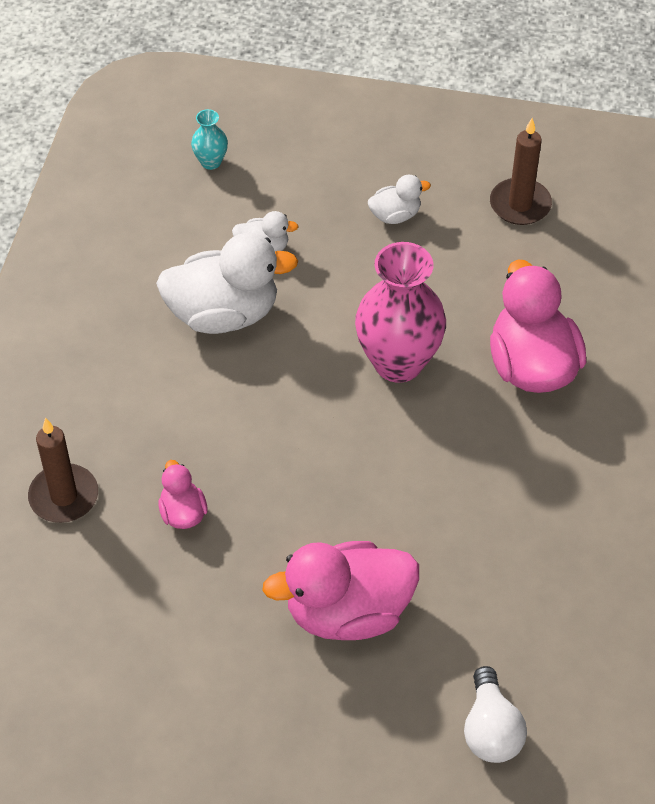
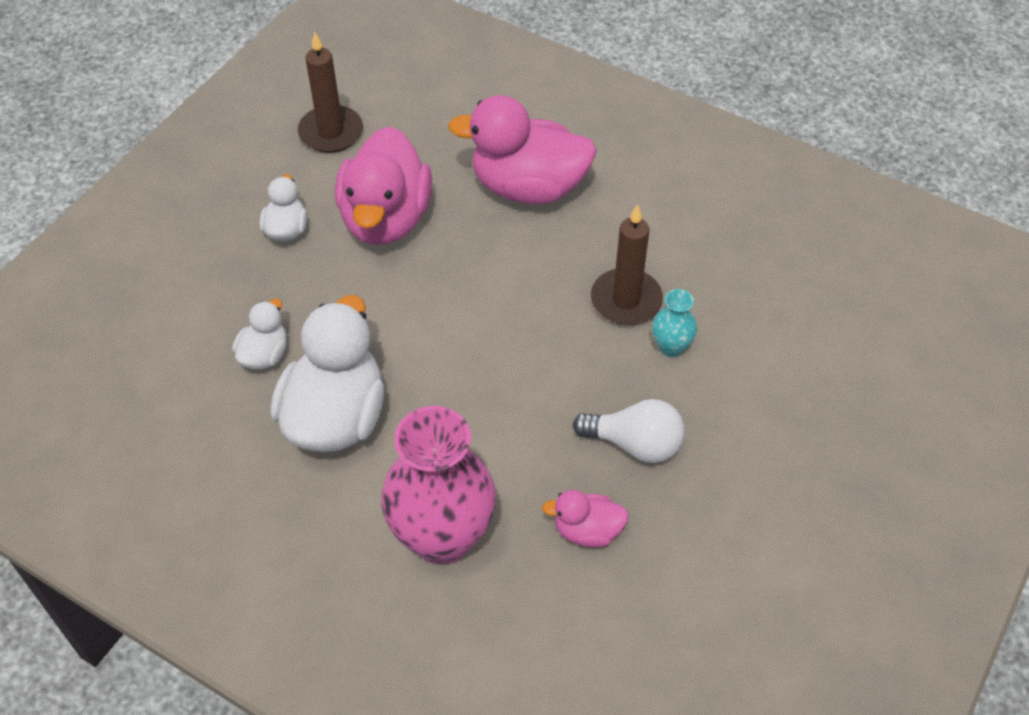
camera: 70 degrees left, 0 degrees up
brown candle [28,418,98,523] -> brown candle moved to [591,204,663,325]
turquoise vase [191,109,228,170] -> turquoise vase moved to [652,289,697,357]
pink duck [262,541,419,640] -> pink duck moved to [335,126,432,245]
pink vase [355,242,446,383] -> pink vase moved to [381,406,496,565]
white light bulb [464,666,527,763] -> white light bulb moved to [573,399,685,463]

